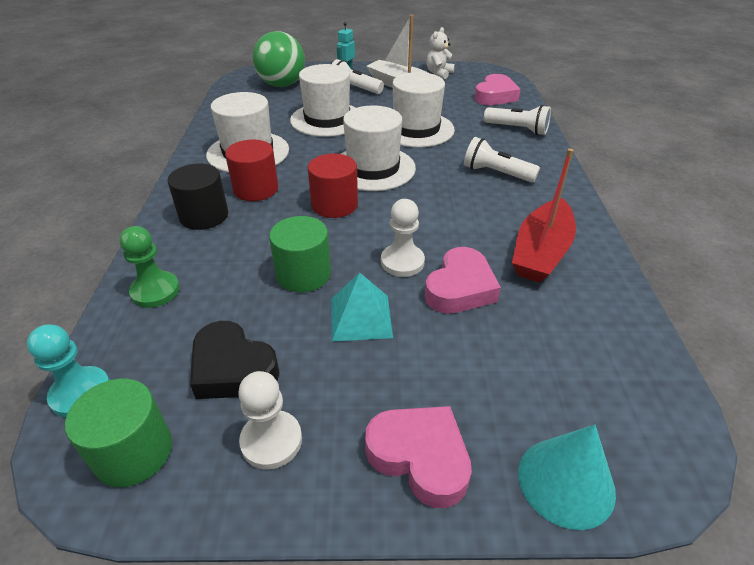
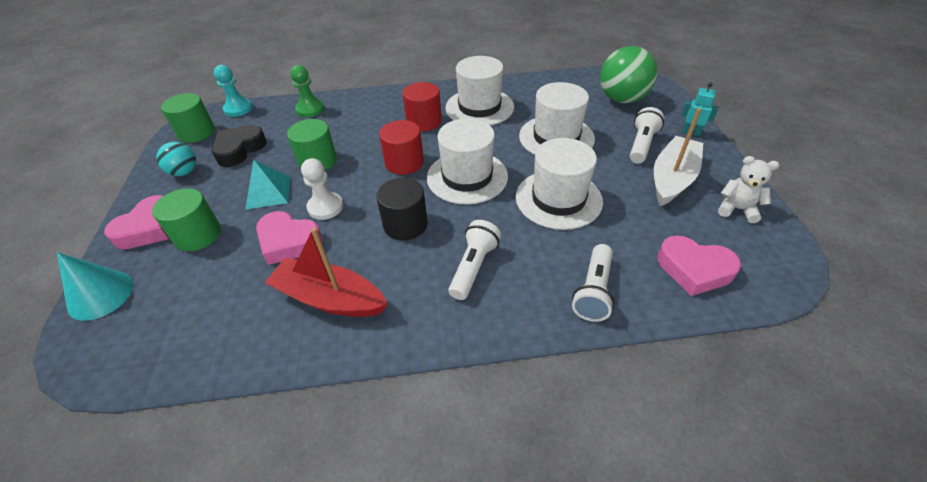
camera: 85 degrees right, 5 degrees up
black cylinder [167,164,228,230] -> black cylinder moved to [376,178,428,240]
white pawn [238,371,302,469] -> turquoise ball [156,142,196,176]
none -> green cylinder [152,188,221,251]

